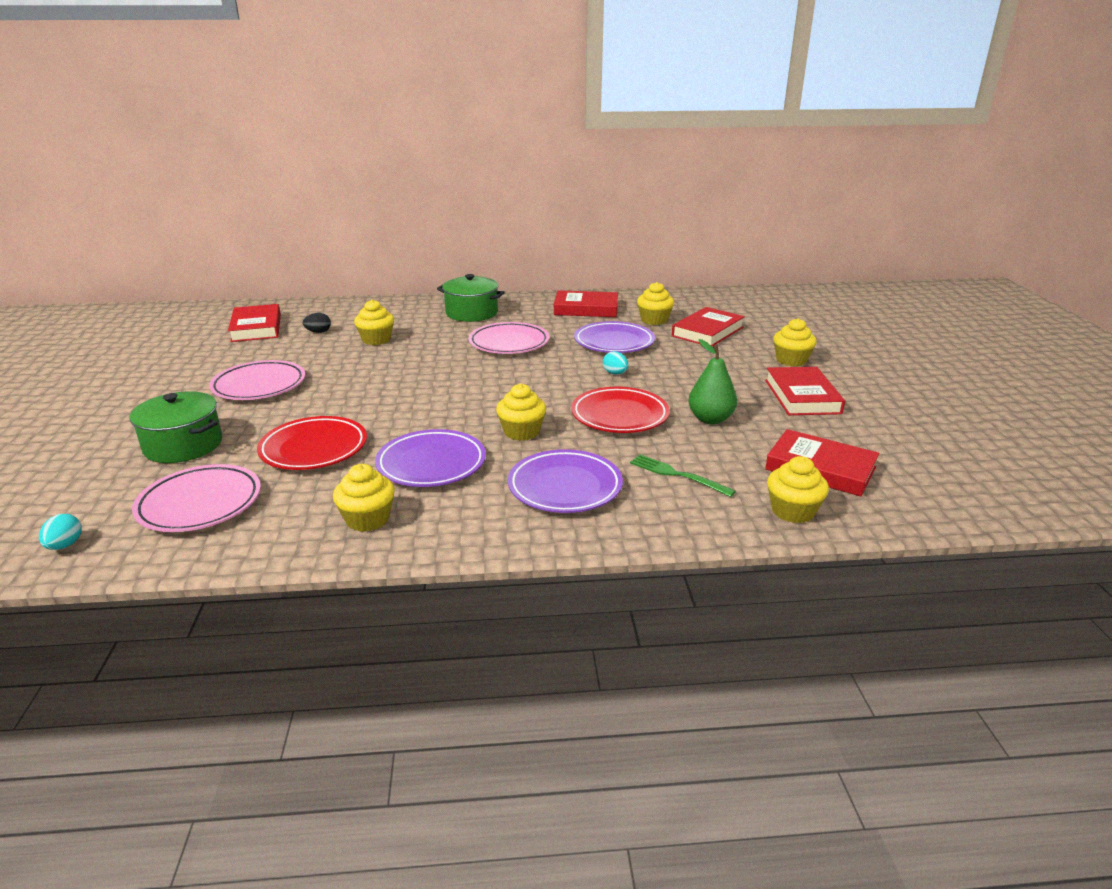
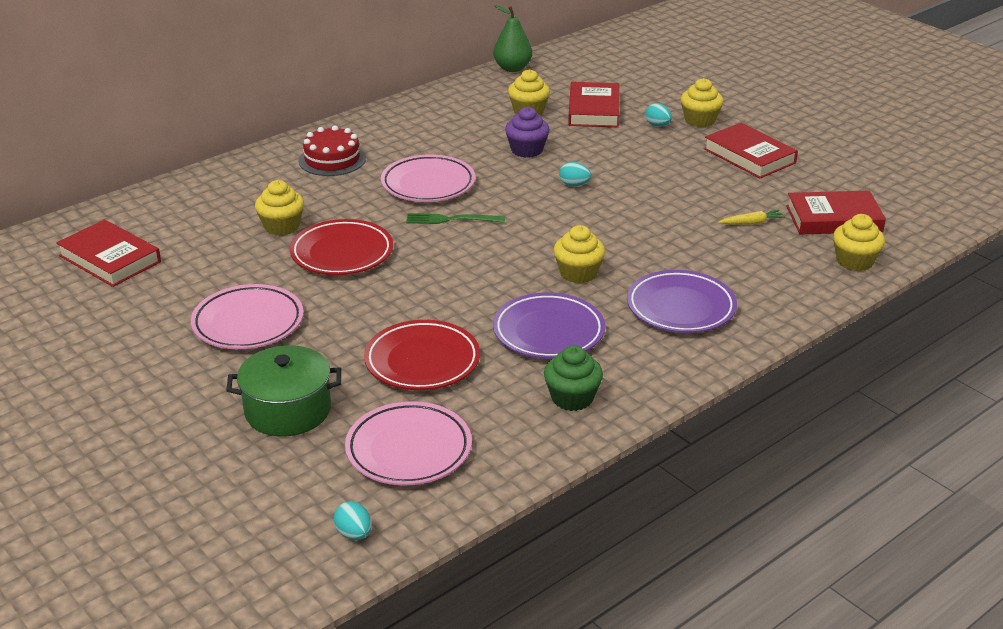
camera: 35 degrees left, 5 degrees up
black egg [303,313,331,333] -> none
yellow cupcake [333,464,395,532] -> green cupcake [544,345,603,411]
green pot [437,274,505,322] -> red cake [299,126,366,176]
red book [554,290,618,317] -> none
red plate [571,387,670,433] -> red plate moved to [290,219,393,275]
purple plate [574,321,655,353] -> purple cupcake [505,107,549,158]
green fork [630,454,736,497] -> green fork moved to [406,213,505,224]
green pear [688,339,737,424] -> green pear moved to [494,5,532,72]
none -> turquoise egg [645,103,672,126]
none -> yellow carrot [718,210,785,225]

